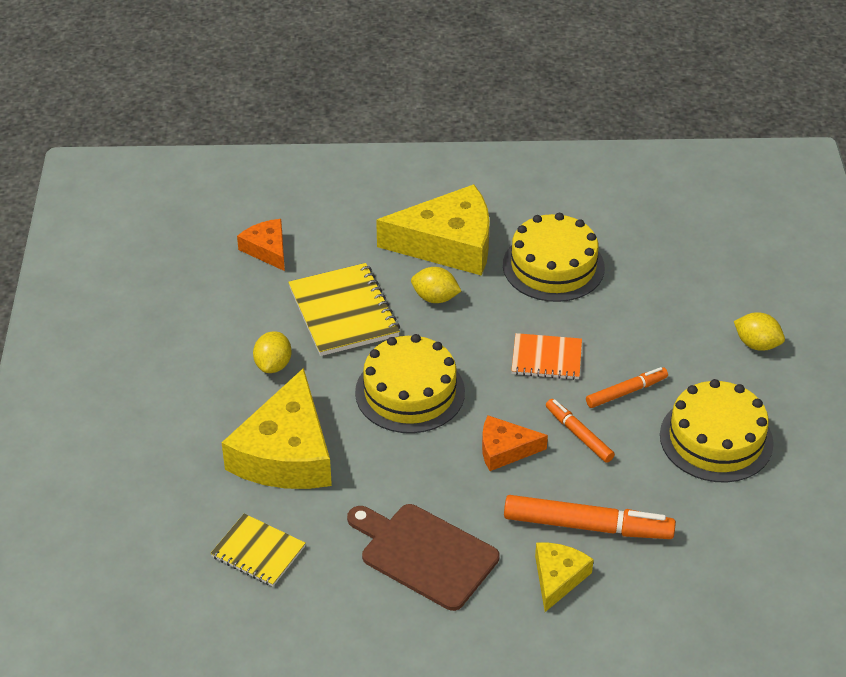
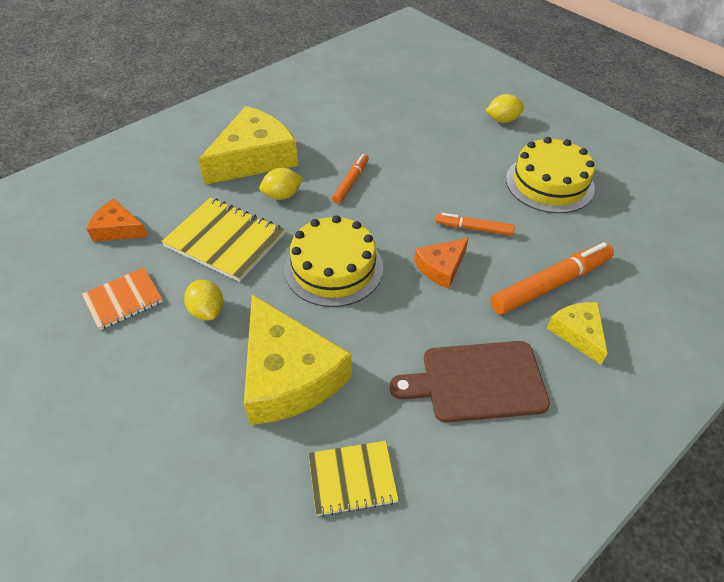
camera: 40 degrees left, 5 degrees up
yellow cake [503,213,605,302] -> none
orange notebook [511,333,582,380] -> orange notebook moved to [82,267,163,330]
orange marker [586,367,668,408] -> orange marker moved to [332,154,369,204]

